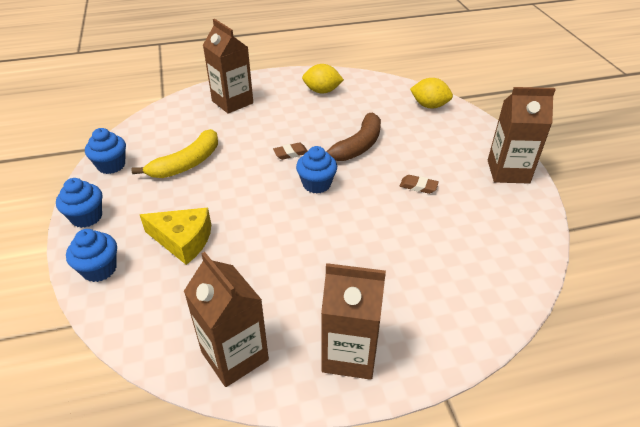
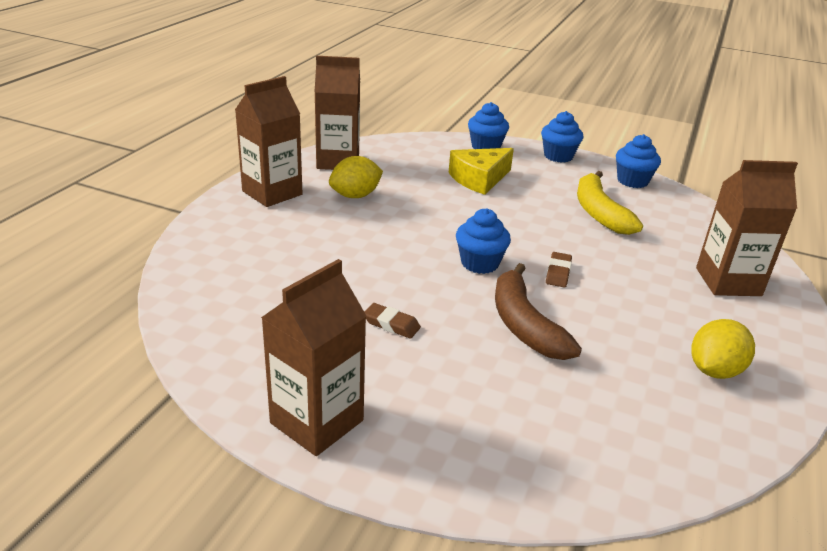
camera: 125 degrees right, 10 degrees down
brown eraser [400,175,439,194] -> brown eraser turned 60 degrees clockwise [364,303,421,339]
yellow lemon [410,78,453,108] -> yellow lemon moved to [329,156,383,198]

